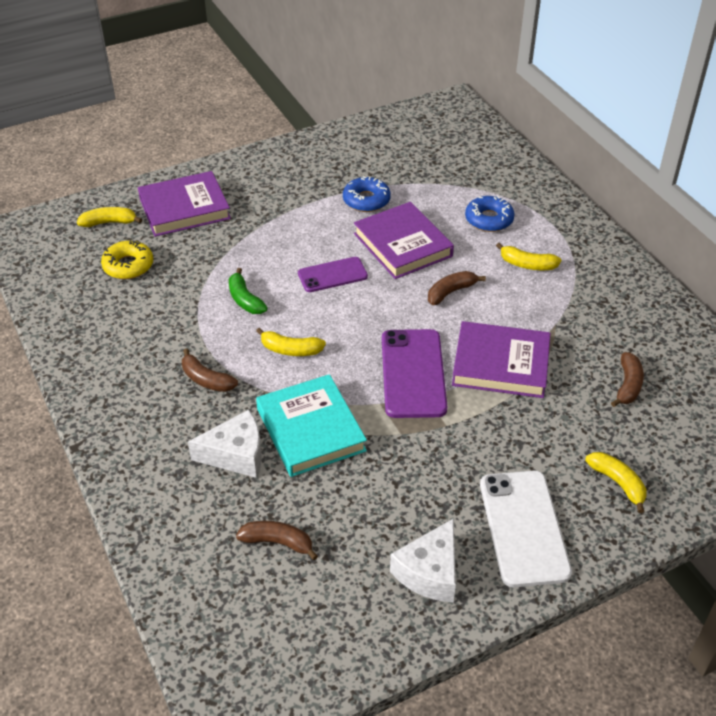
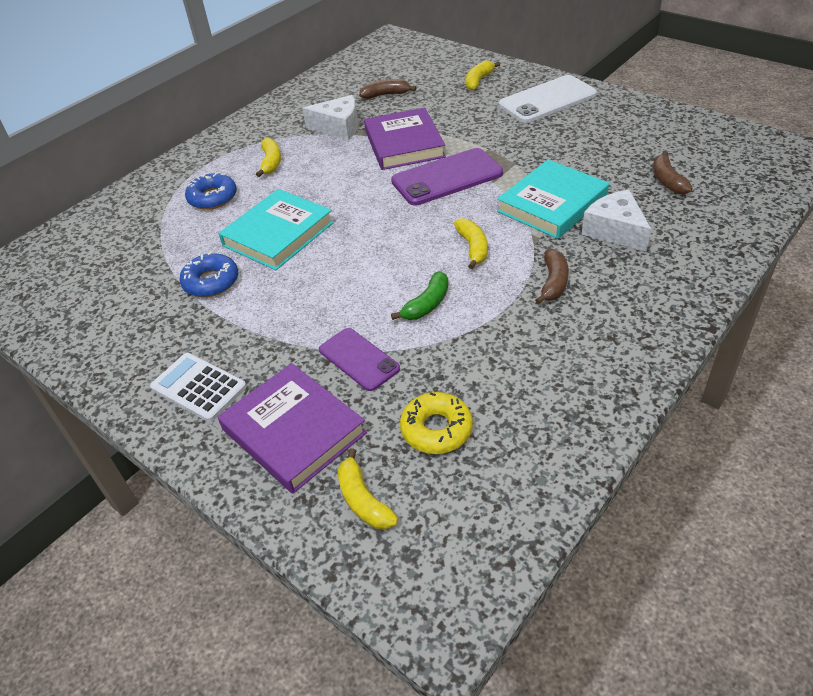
camera: 110 degrees left, 0 degrees up
purple phone [298,257,368,292] -> purple phone moved to [319,328,400,391]
purple book [354,202,454,279] -> turquoise book [219,189,334,270]
white cheese [390,518,456,602] -> white cheese moved to [302,95,358,140]
brown banana [428,271,486,305] -> none
none -> white calculator [150,353,247,422]

